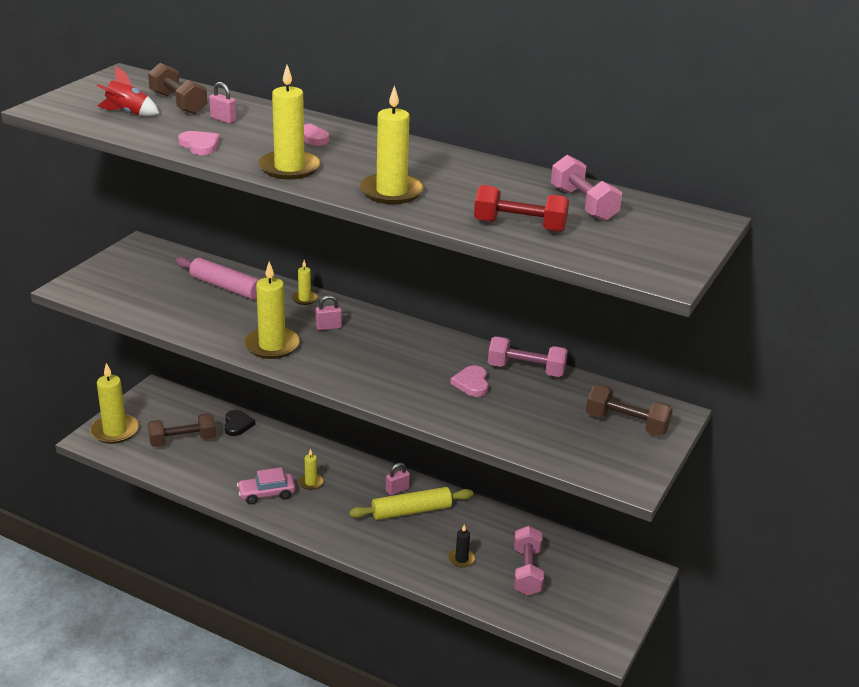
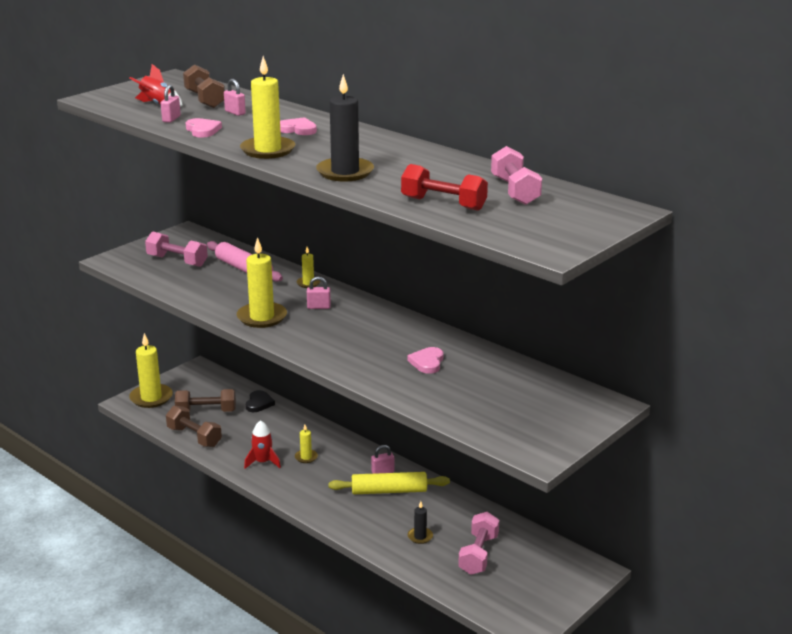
camera: 15 degrees right, 5 degrees down
pink car [237,467,295,504] -> red rocket [244,420,281,469]
yellow candle [360,85,424,204] -> black candle [316,74,374,182]
pink dumbbell [488,336,568,377] -> pink dumbbell moved to [145,232,208,267]
brown dumbbell [586,385,673,436] -> brown dumbbell moved to [166,406,222,447]
none -> pink padlock [161,85,181,123]

